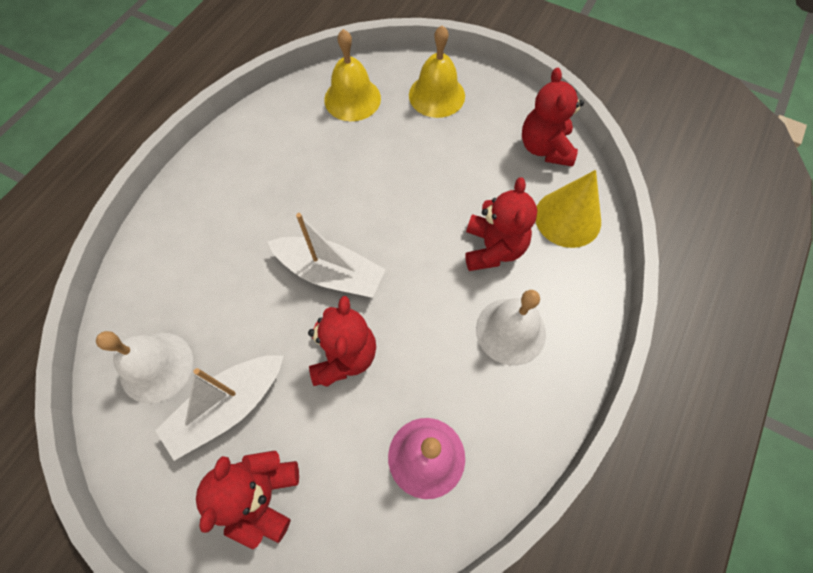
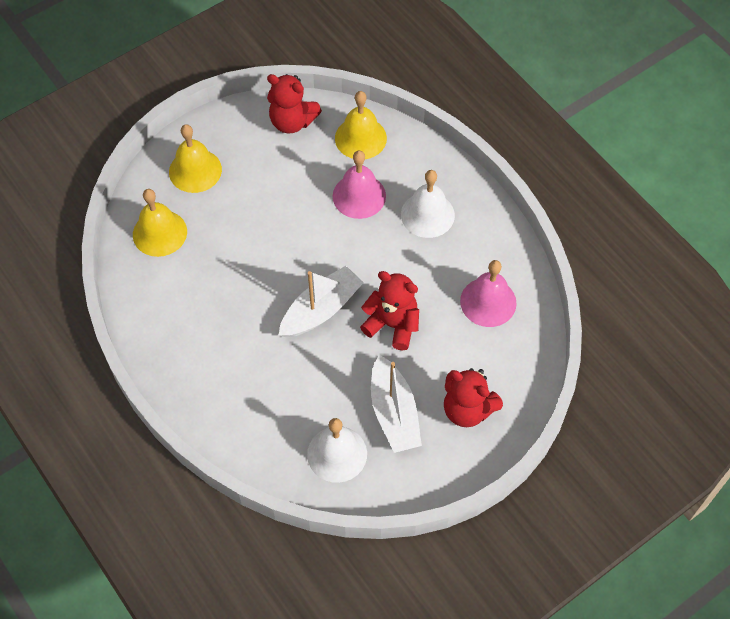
camera: 65 degrees left, 5 degrees down
red teddy bear [465,178,537,271] -> pink bell [333,151,386,219]
yellow cone [536,170,601,248] -> yellow bell [335,91,387,159]

